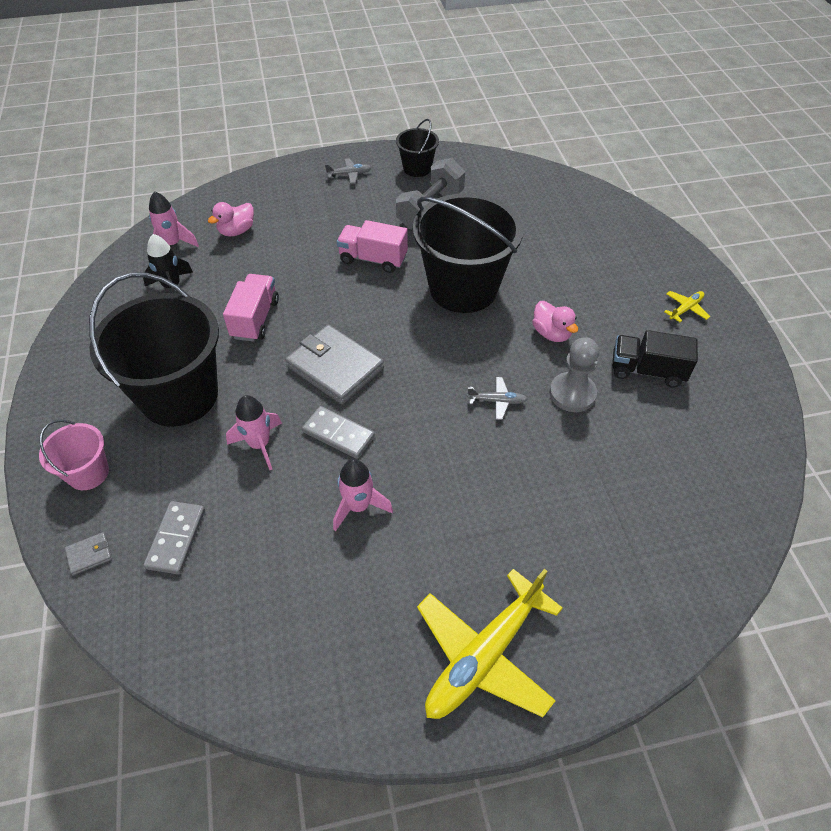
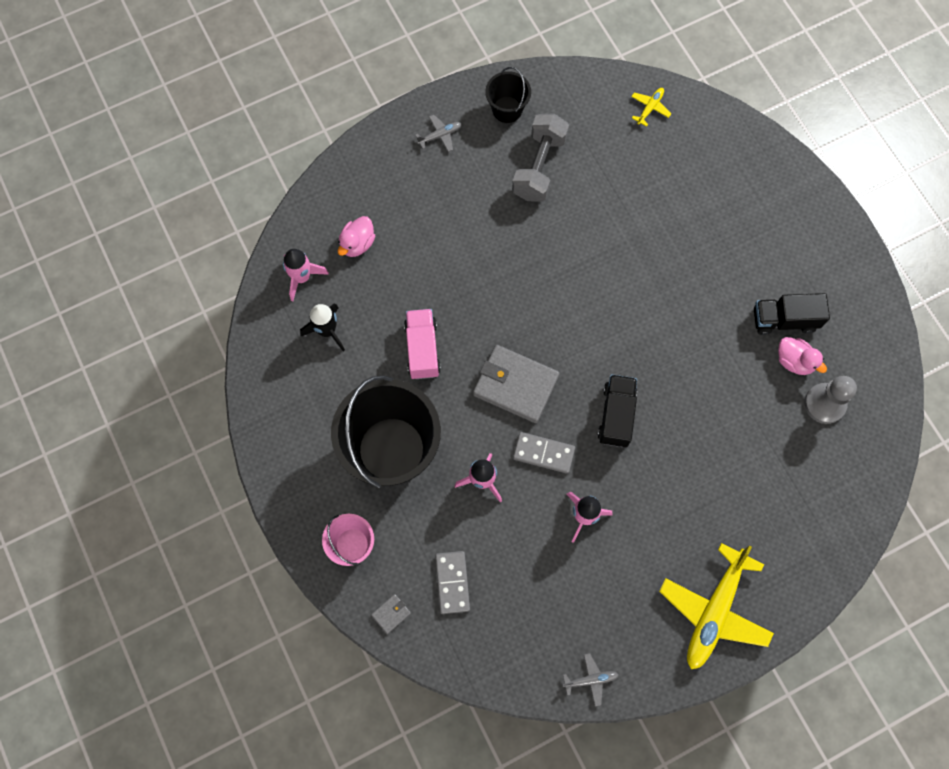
camera: 15 degrees left, 20 degrees up
pink truck [337,220,408,273] -> none
black bucket [413,193,523,313] -> none
grey plane [467,377,527,420] -> grey plane moved to [563,653,619,706]
pink duck [532,301,578,342] -> pink duck moved to [778,337,827,375]
grey pawn [549,337,599,412] -> grey pawn moved to [804,376,857,424]
yellow plane [664,291,710,322] -> yellow plane moved to [631,88,671,127]
none -> black truck [598,374,637,447]

